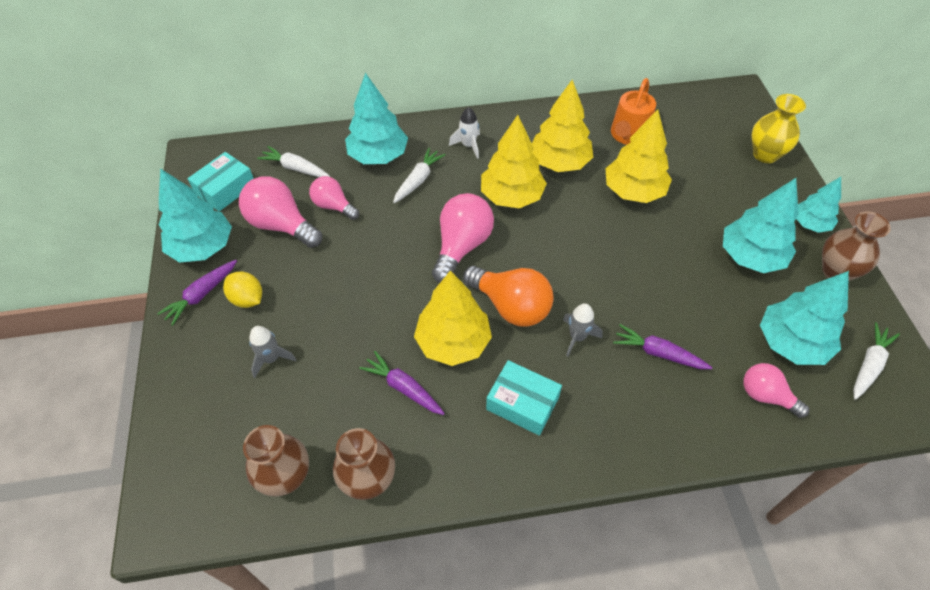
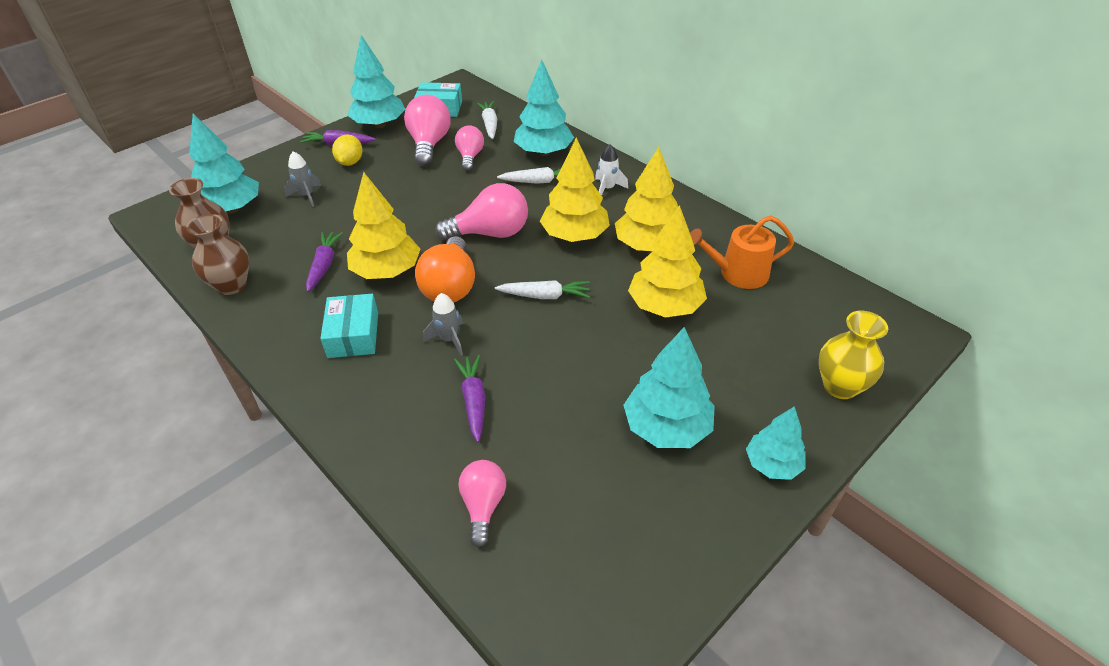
camera: 55 degrees right, 10 degrees down
turquoise tree [760,271,849,365] -> turquoise tree moved to [189,113,259,214]
brown vase [822,212,891,281] -> none
white carrot [853,322,900,400] -> white carrot moved to [495,280,590,299]

